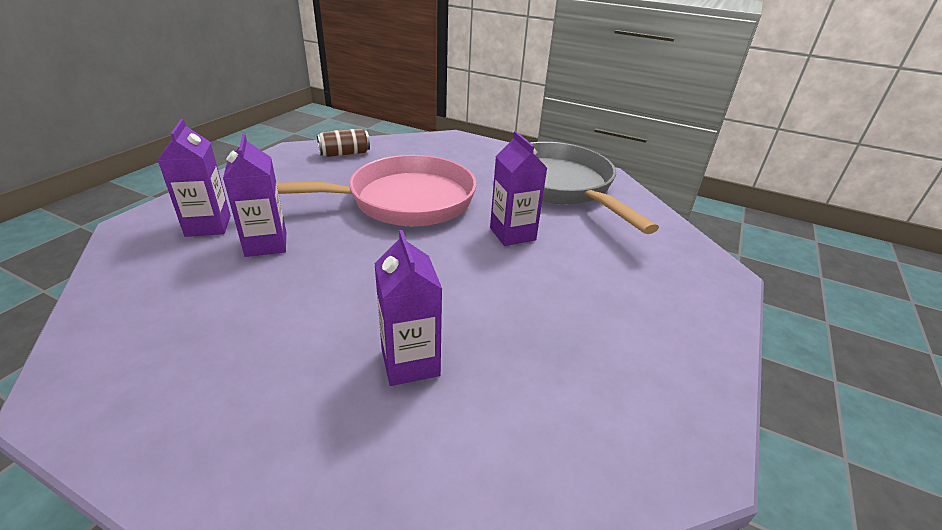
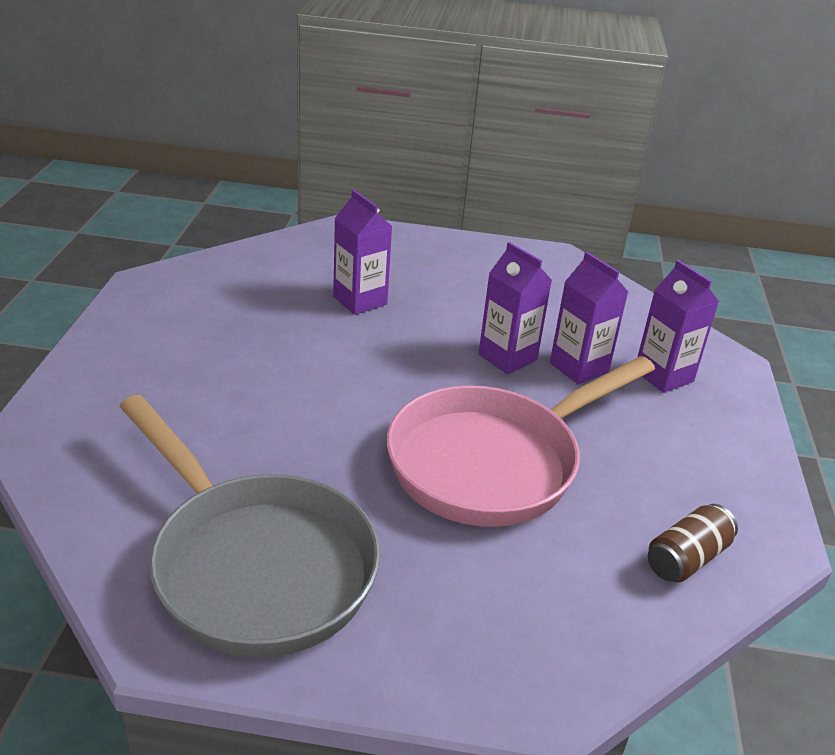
camera: 160 degrees right, 0 degrees up
purple carton [490,131,547,246] -> purple carton moved to [479,242,552,374]

